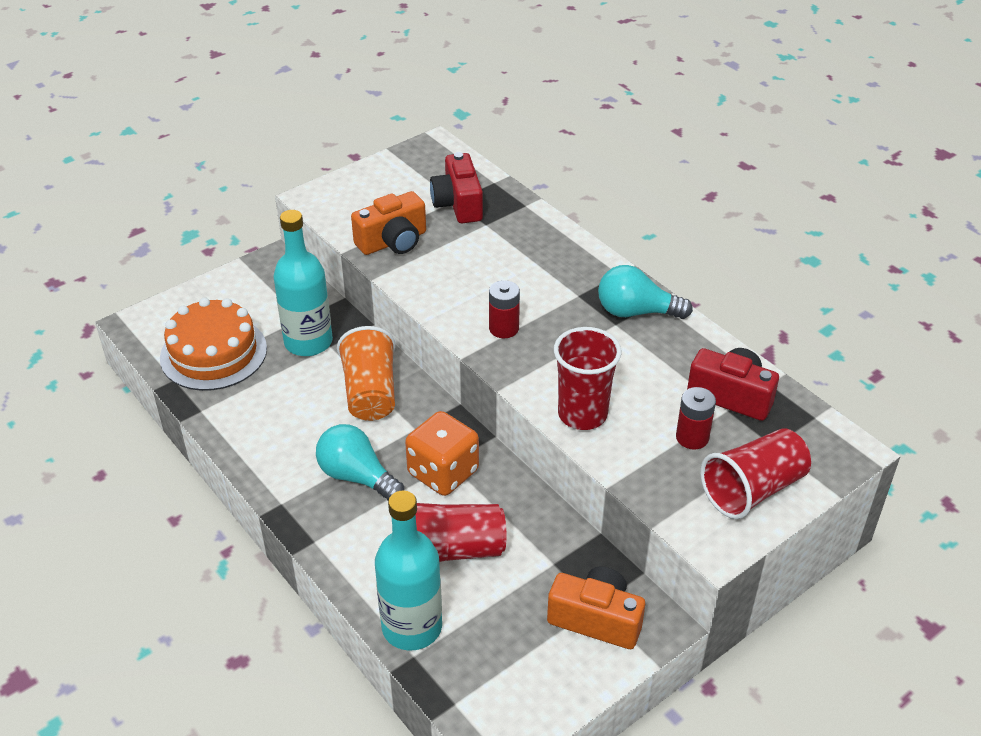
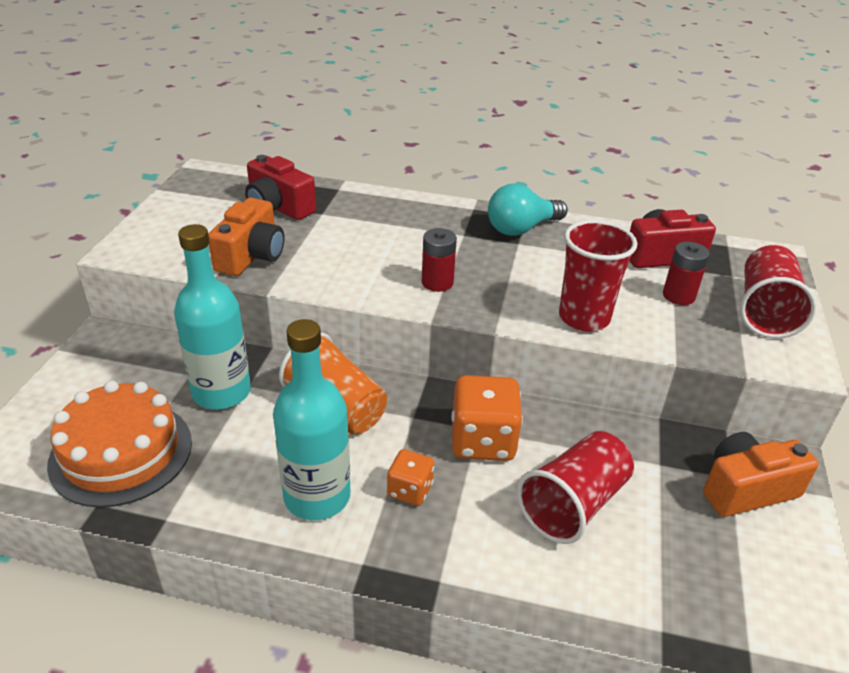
camera: 40 degrees left, 5 degrees down
turquoise light bulb [316,424,404,500] -> orange dice [387,449,434,506]
turquoise bottle [375,490,442,651] -> turquoise bottle moved to [273,319,350,520]

